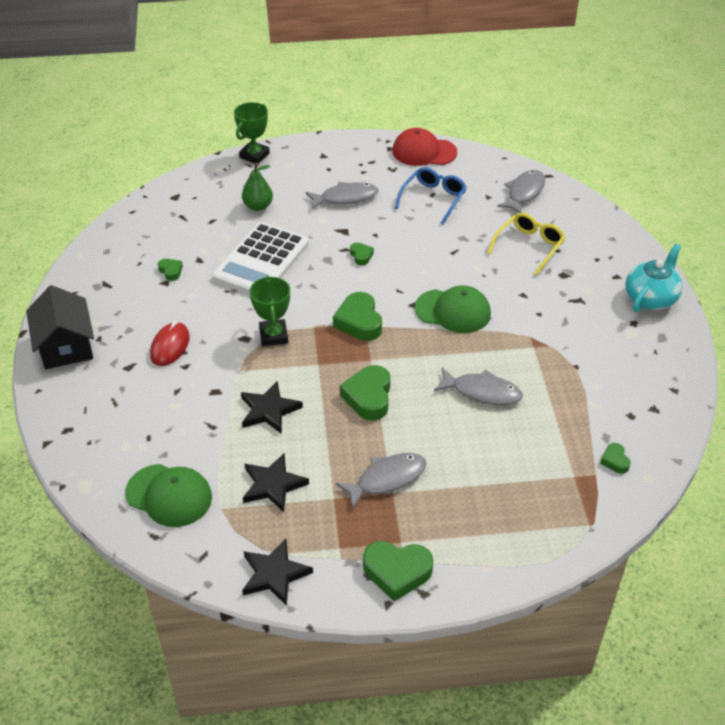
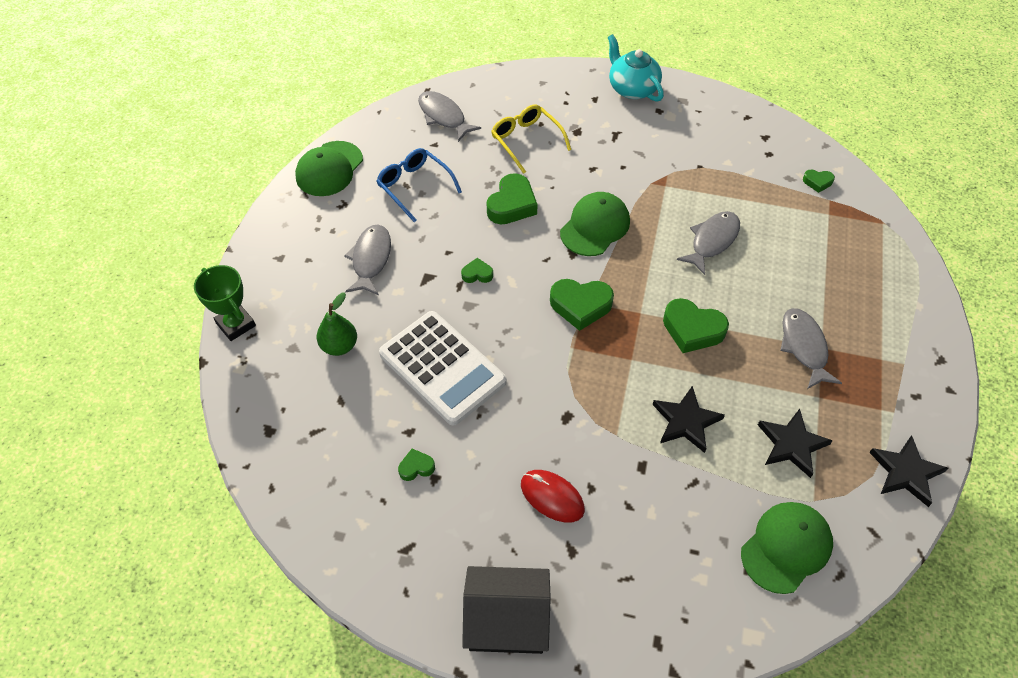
camera: 70 degrees left, 10 degrees up
green trophy [249,276,290,346] -> none
green heart [363,541,433,601] -> green heart moved to [487,173,538,224]
red cap [392,128,457,166] -> green cap [295,141,363,196]

